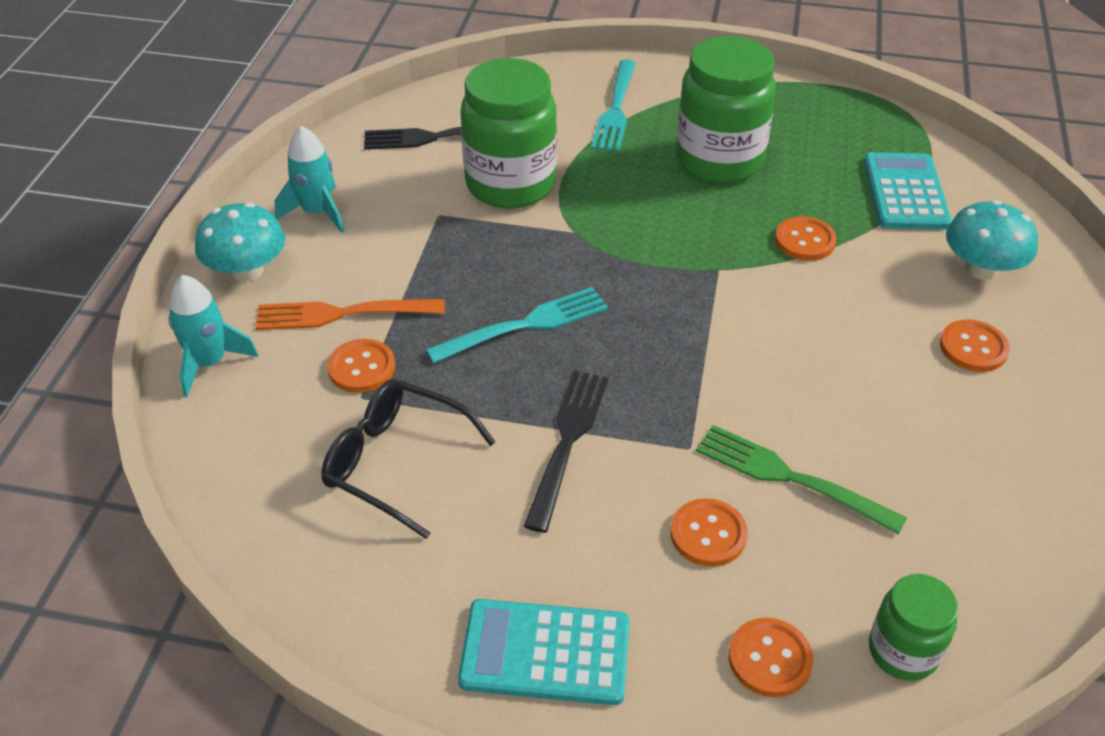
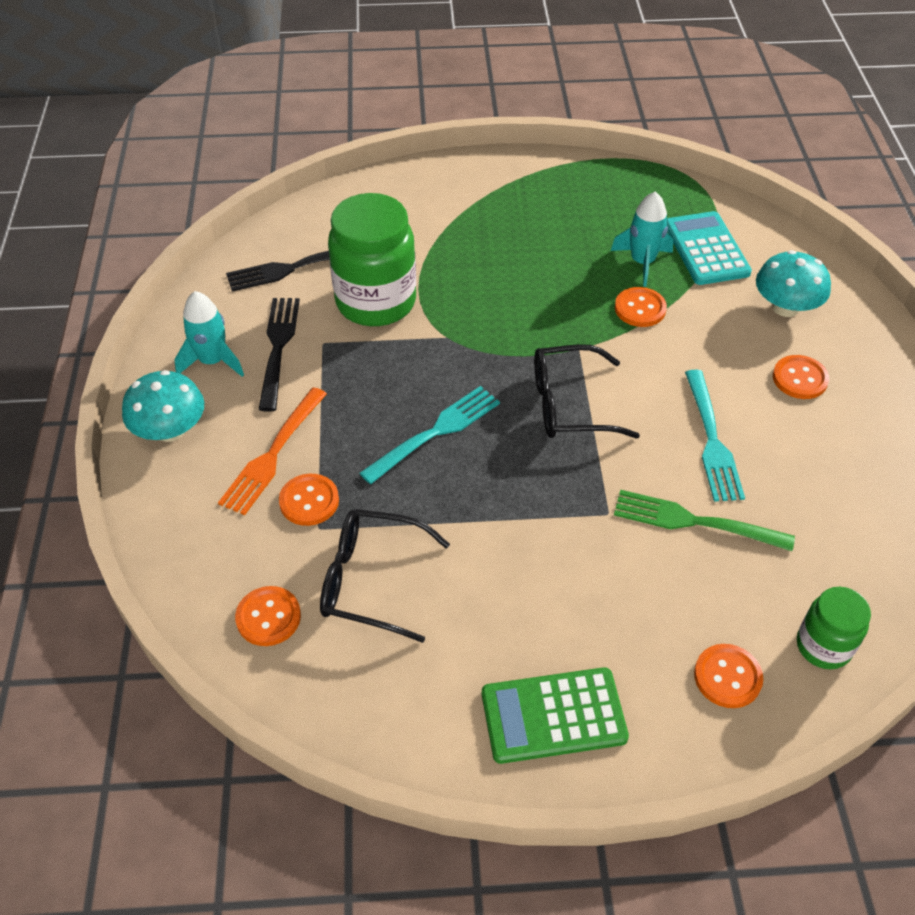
camera: 15 degrees left, 5 degrees up
turquoise rocket [168,275,258,397] -> turquoise rocket moved to [611,192,673,287]
orange fork [255,299,445,330] -> orange fork turned 45 degrees counterclockwise [218,387,327,515]
turquoise calculator [458,599,629,705] -> green calculator [482,667,629,764]
black fork [524,370,608,533] -> black fork moved to [258,298,300,412]
turquoise fork [591,60,636,152] -> turquoise fork moved to [685,370,745,502]
orange button [670,498,748,567] -> orange button moved to [235,586,301,646]
green jar [676,36,776,184] -> none
none -> black glasses [534,344,640,438]

